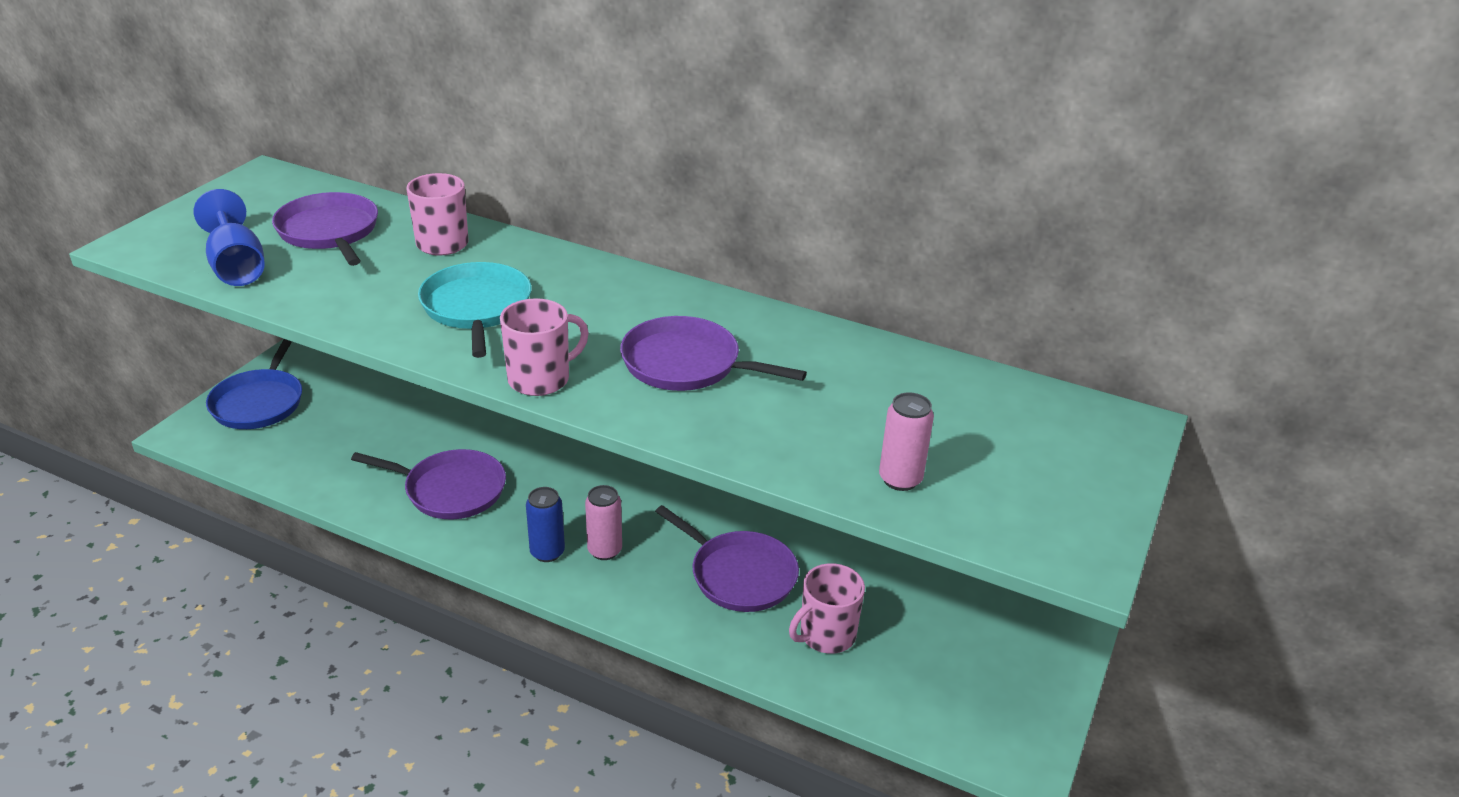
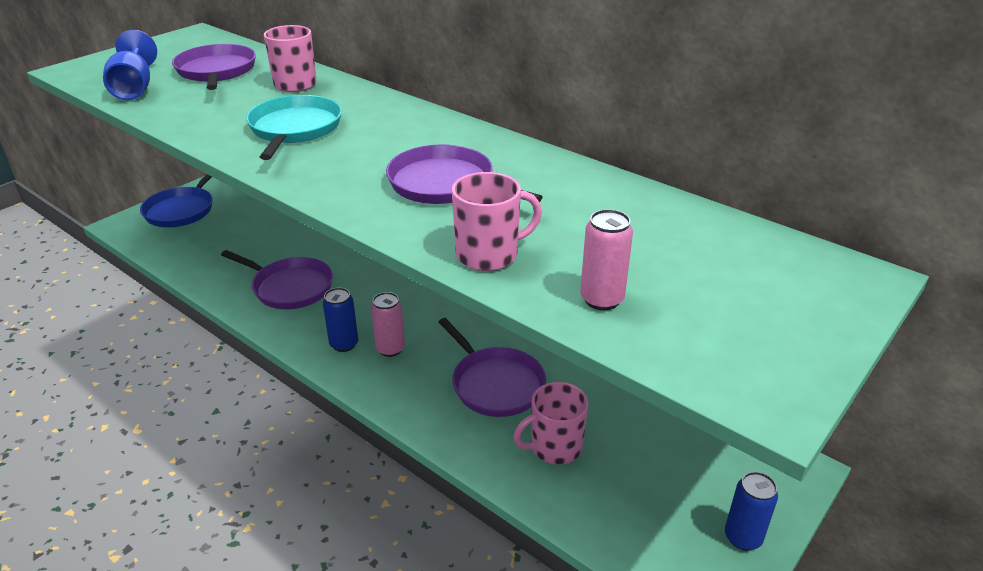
camera: 15 degrees right, 0 degrees up
pink mug [500,298,589,396] -> pink mug moved to [452,172,542,271]
none -> blue can [725,472,778,551]

